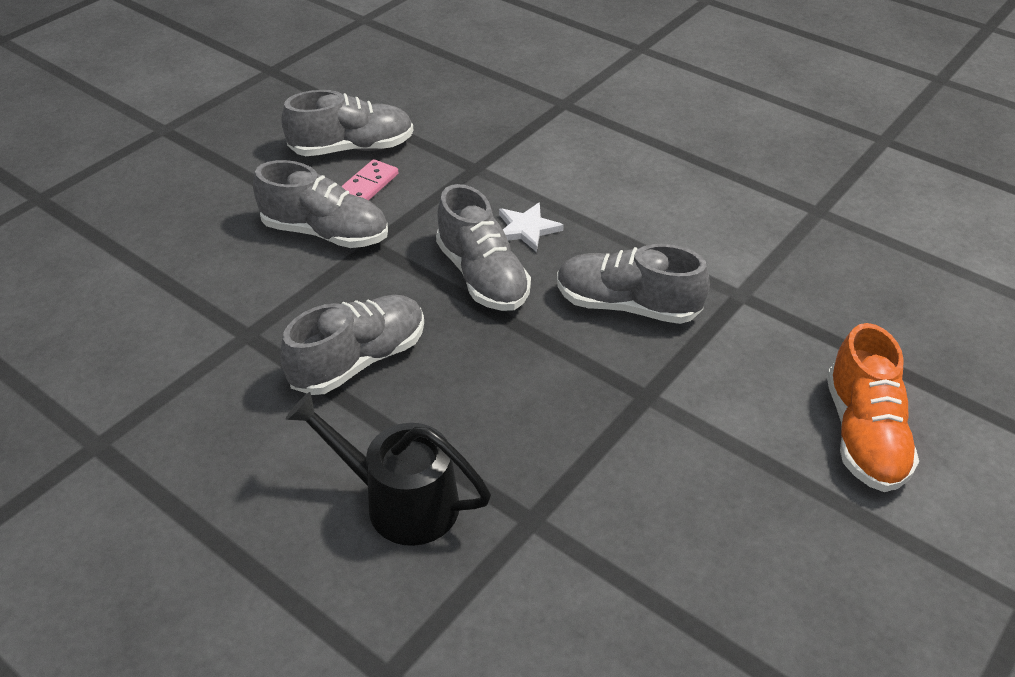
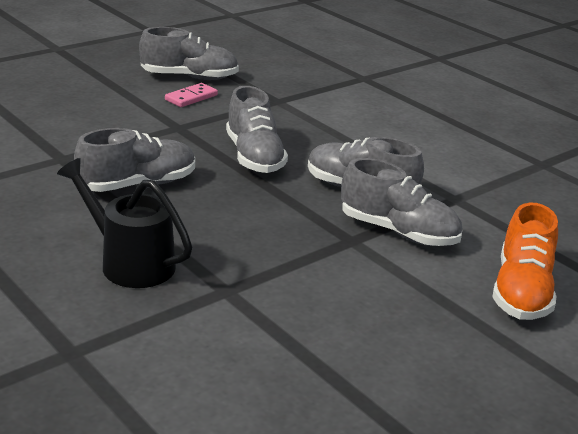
camera: 10 degrees right, 15 degrees down
grey shoe [253,160,388,248] -> grey shoe moved to [341,158,462,246]
white star [499,202,564,252] -> none

